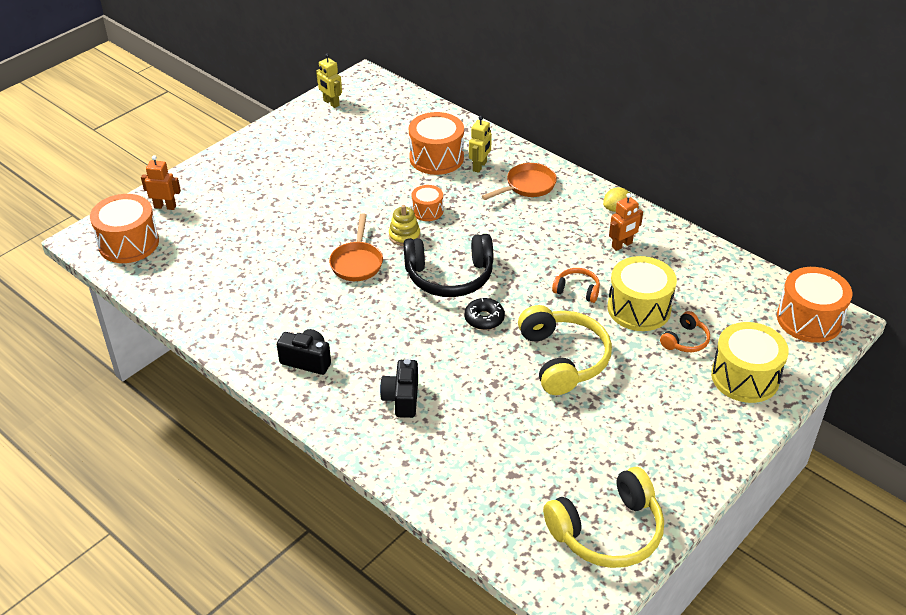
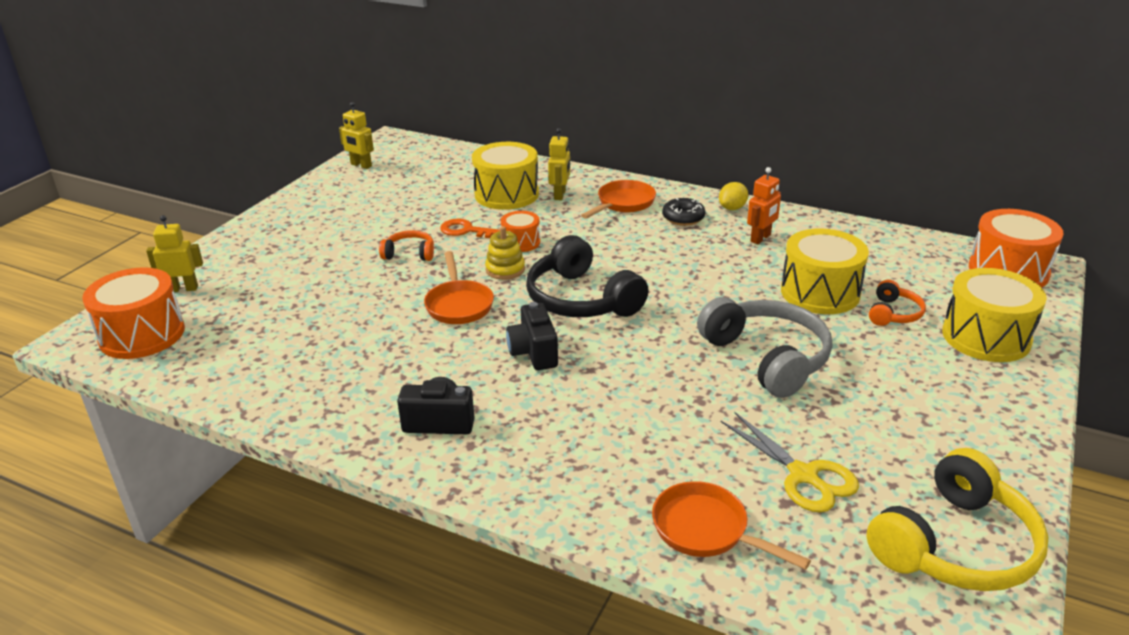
camera: 15 degrees left, 10 degrees down
orange robot [141,155,181,210] -> yellow robot [146,215,203,292]
black camera [380,359,418,418] -> black camera moved to [506,302,558,370]
black headphones [404,234,493,297] -> black headphones turned 75 degrees clockwise [526,235,649,317]
orange drum [409,112,464,175] -> yellow drum [472,142,539,210]
black donut [464,298,505,330] -> black donut moved to [662,198,705,226]
yellow headphones [518,305,612,395] -> grey headphones [697,297,832,398]
orange headphones [552,268,600,303] -> orange headphones moved to [379,230,434,261]
none -> orange key [440,219,500,238]
none -> orange pan [652,481,811,570]
none -> yellow scissors [721,412,859,513]

